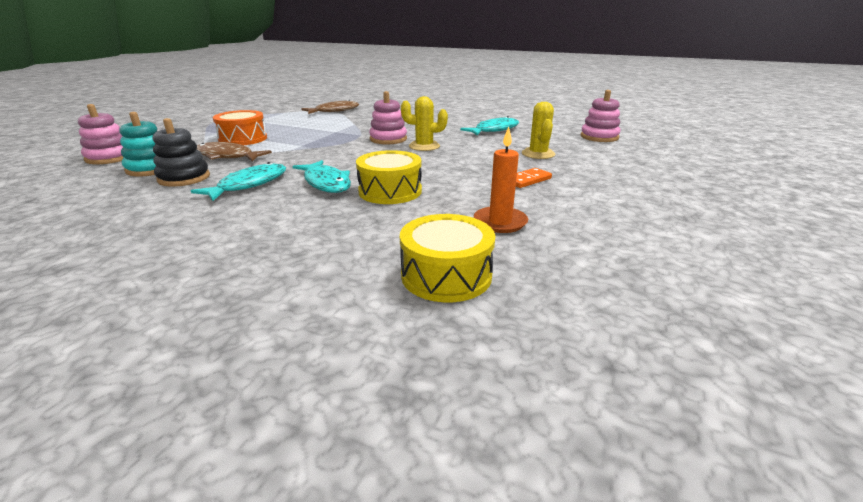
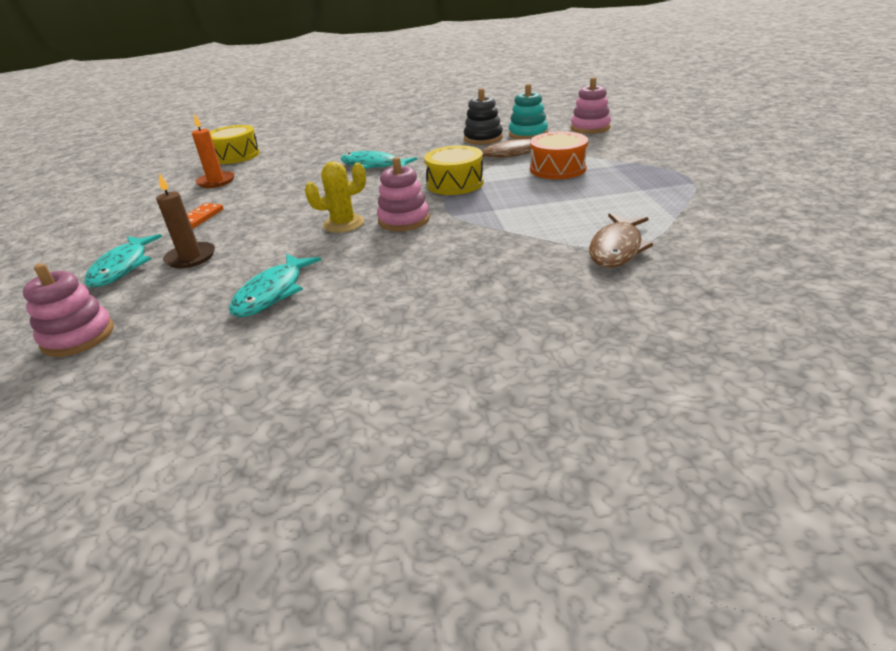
camera: 150 degrees right, 5 degrees up
turquoise fish [191,162,286,201] -> turquoise fish moved to [84,234,162,287]
yellow drum [356,150,422,204] -> yellow drum moved to [424,145,484,195]
yellow cactus [522,102,555,159] -> brown candle [156,173,215,268]

